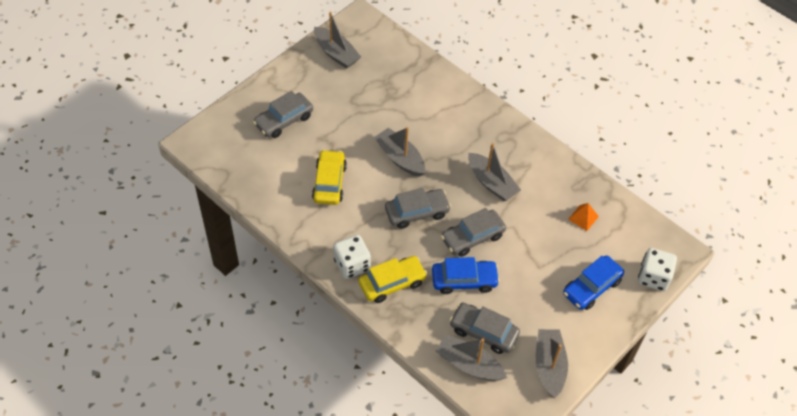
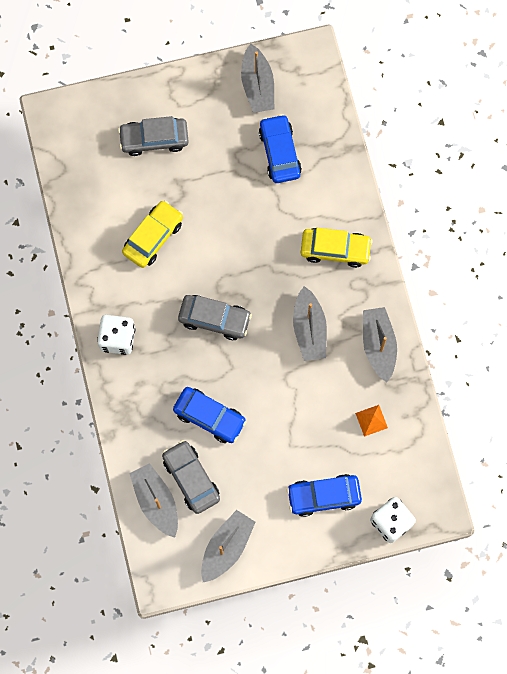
camera: 35 degrees right, 20 degrees up
yellow car [359,256,427,303] -> yellow car moved to [301,228,372,268]
grey boat [374,127,425,177] -> grey boat moved to [363,307,397,382]
grey car [441,208,506,257] -> none
none -> blue car [259,114,302,183]

